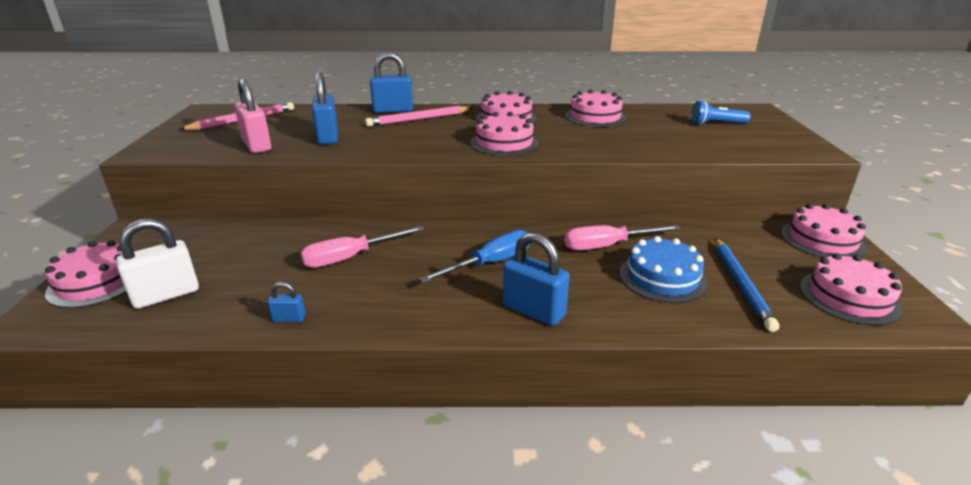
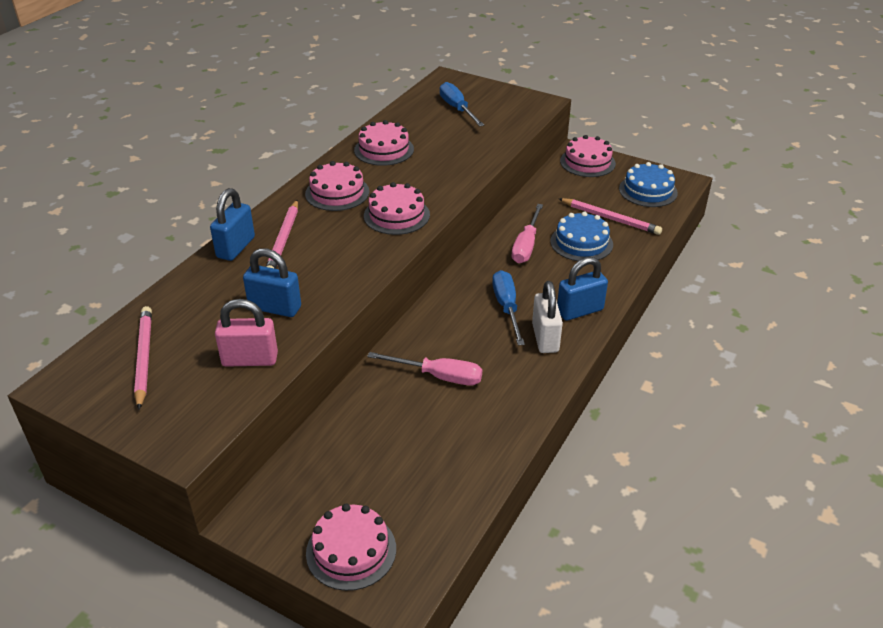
camera: 60 degrees left, 10 degrees up
white padlock [116,219,199,309] -> white padlock moved to [532,281,563,353]
blue padlock [267,282,306,322] -> none
pink screwdriver [300,226,424,268] -> pink screwdriver turned 75 degrees counterclockwise [367,352,482,386]
blue flashlight [691,101,751,125] -> blue screwdriver [440,82,484,127]
blue pencil [715,238,779,332] -> pink pencil [558,198,662,235]
pink cake [800,253,903,326] -> blue cake [619,162,678,207]

